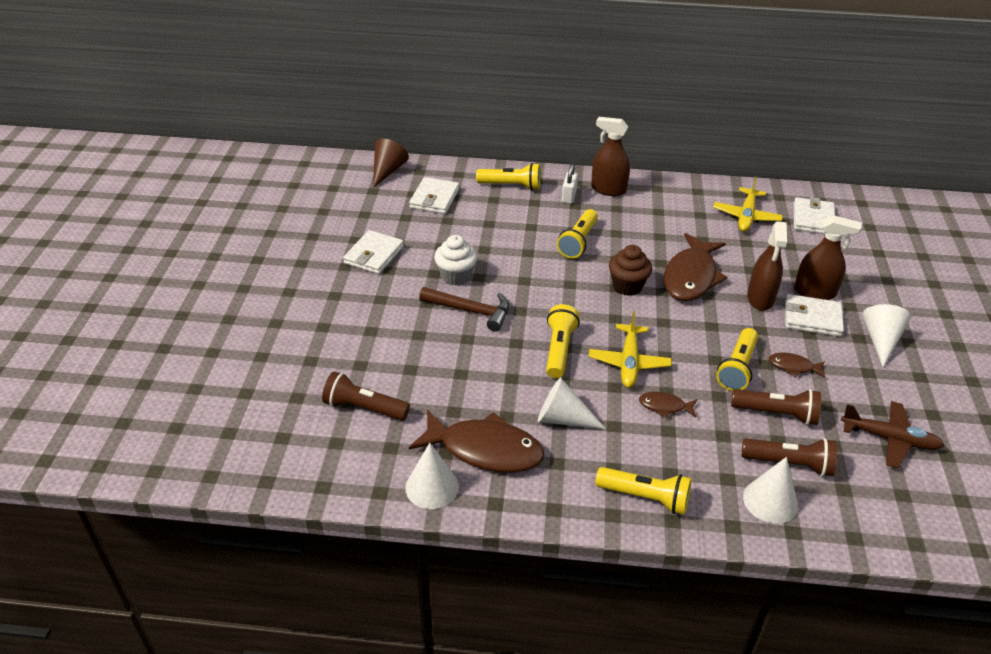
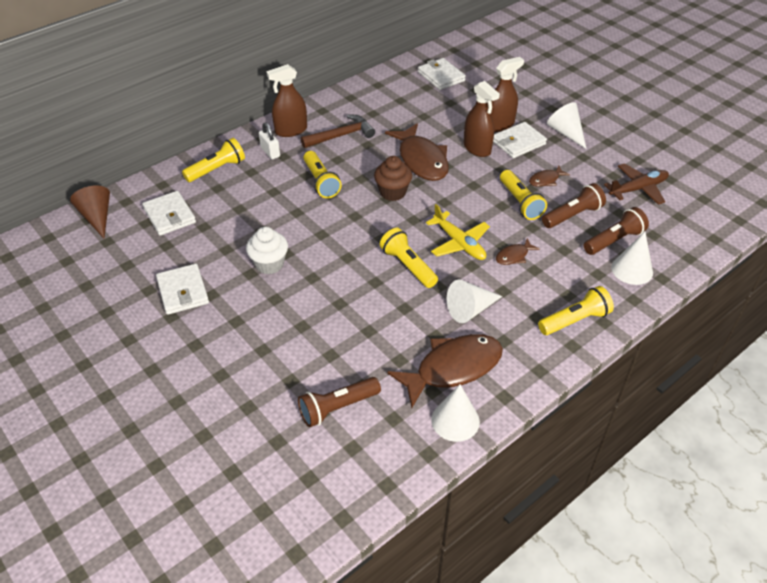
camera: 45 degrees left, 5 degrees up
brown hammer [419,287,509,331] -> brown hammer moved to [301,115,375,148]
yellow plane [713,177,783,232] -> none

